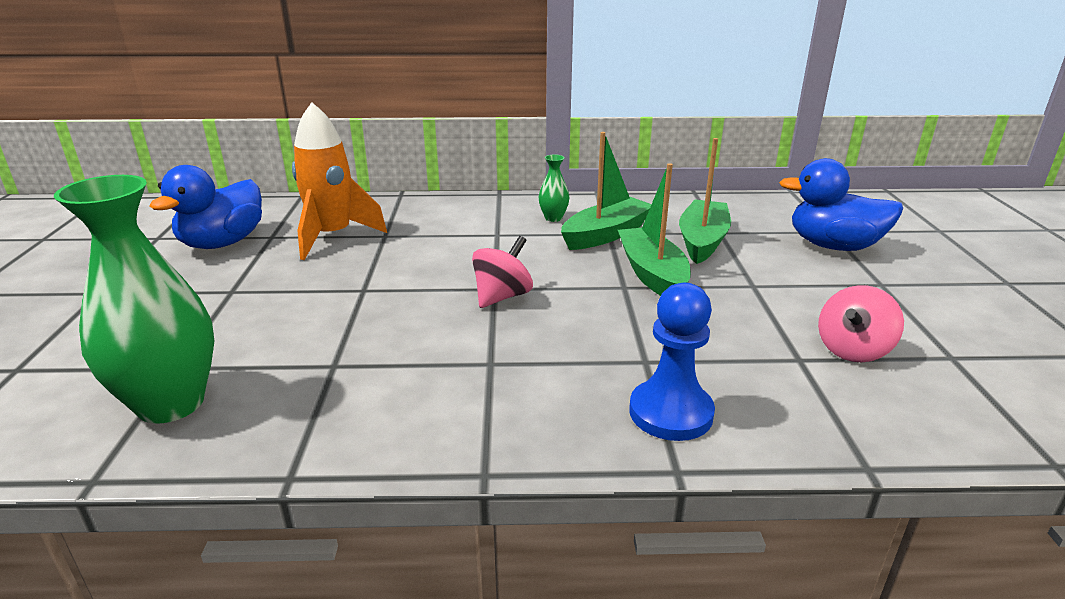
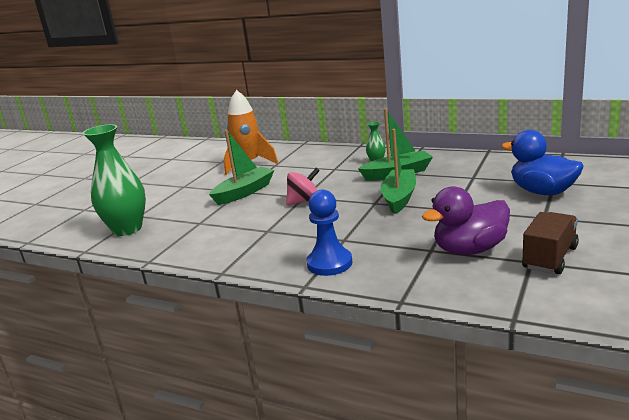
camera: 30 degrees right, 5 degrees down
blue duck [150,165,262,249] -> none
green boat [679,138,731,264] -> green boat moved to [209,130,274,205]
pink spinning top [818,285,904,362] -> purple duck [422,186,510,255]
none -> brown truck [522,212,579,274]

